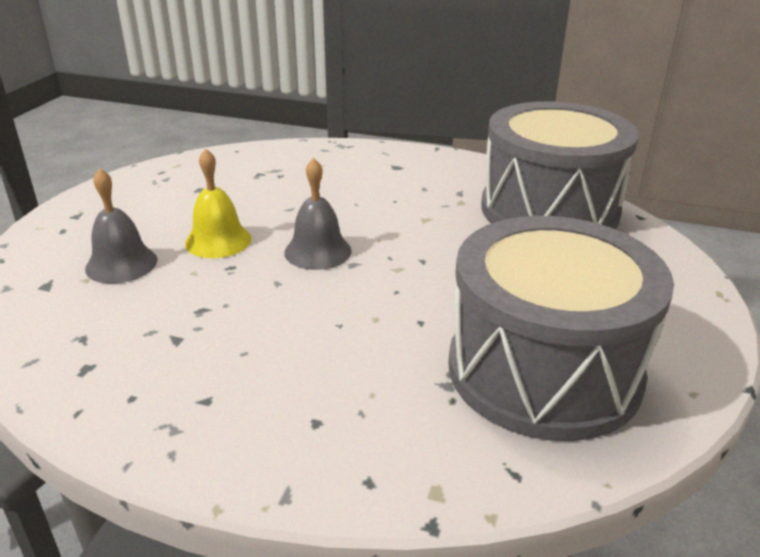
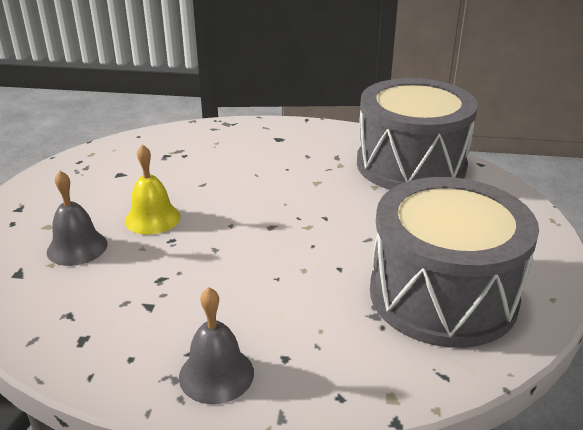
camera: 10 degrees left, 0 degrees up
grey bell [284,158,352,270] -> grey bell moved to [179,287,254,404]

